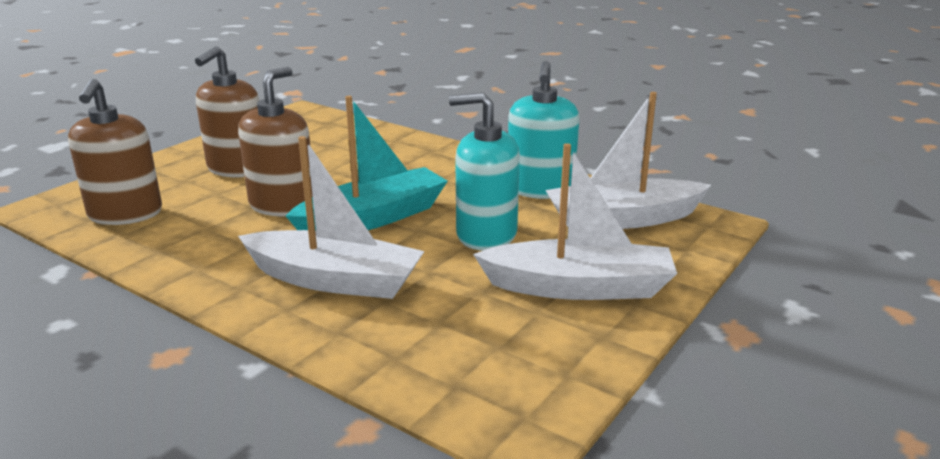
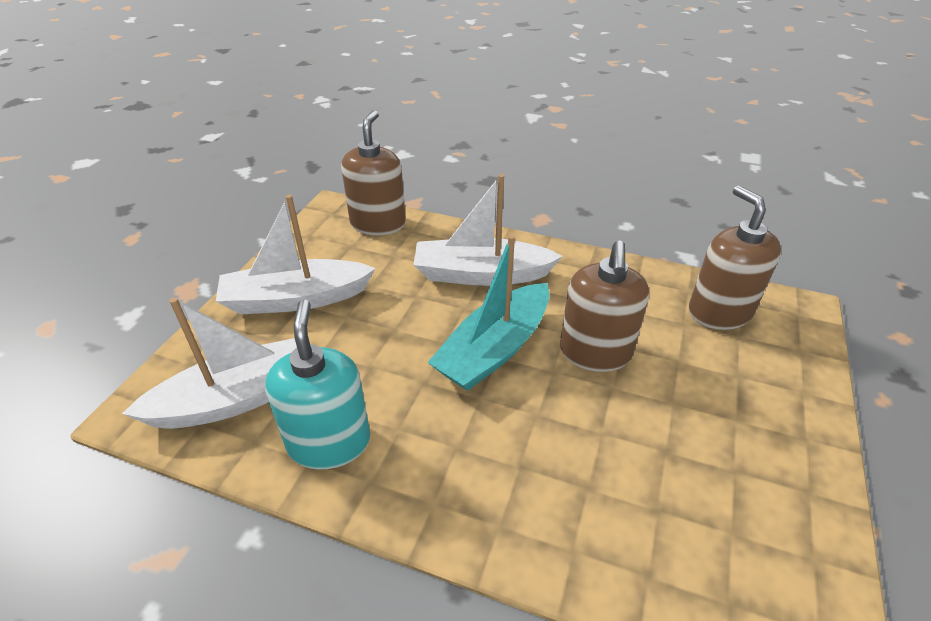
camera: 165 degrees right, 15 degrees up
brown soap dispenser [195,46,260,178] -> brown soap dispenser moved to [341,110,406,235]
turquoise soap dispenser [449,92,520,251] -> none

